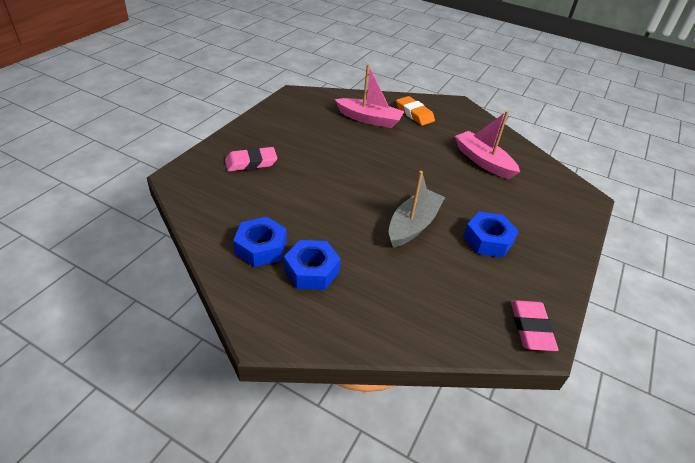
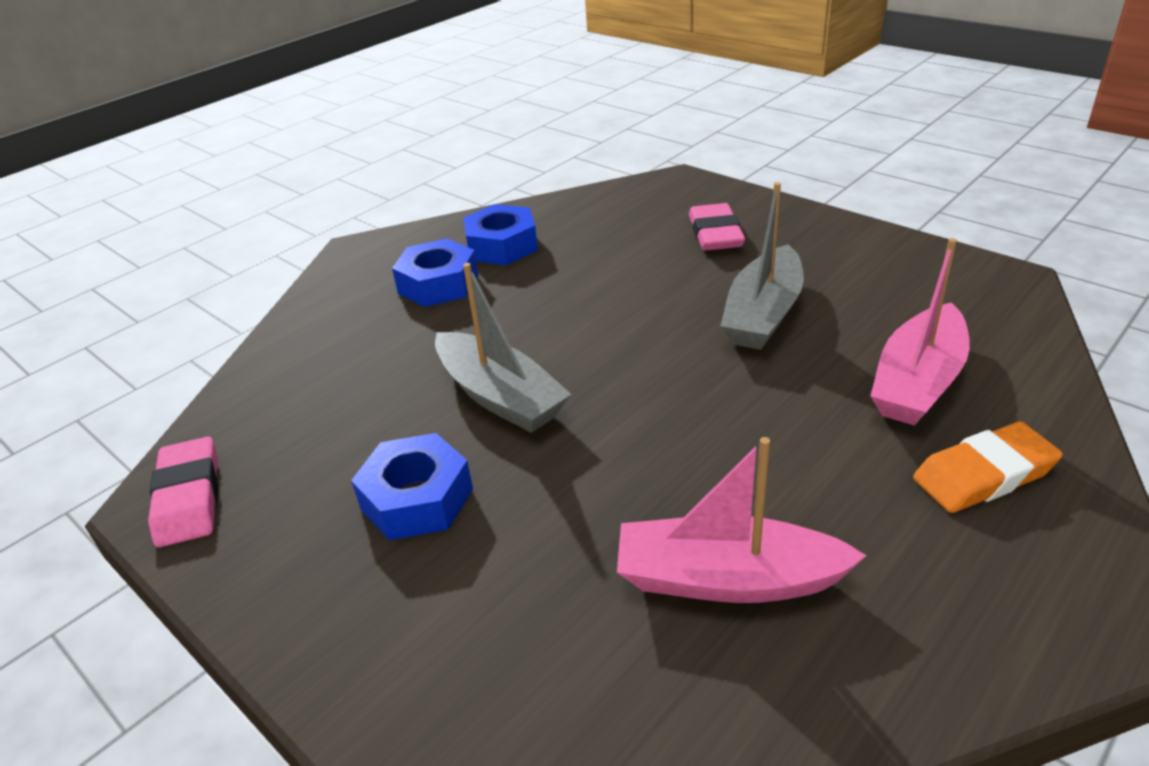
camera: 110 degrees right, 5 degrees down
pink boat [455,111,520,179] -> pink boat turned 150 degrees counterclockwise [617,437,867,603]
pink eraser [511,300,559,351] -> pink eraser turned 60 degrees clockwise [148,437,218,548]
none -> grey boat [721,182,804,350]

